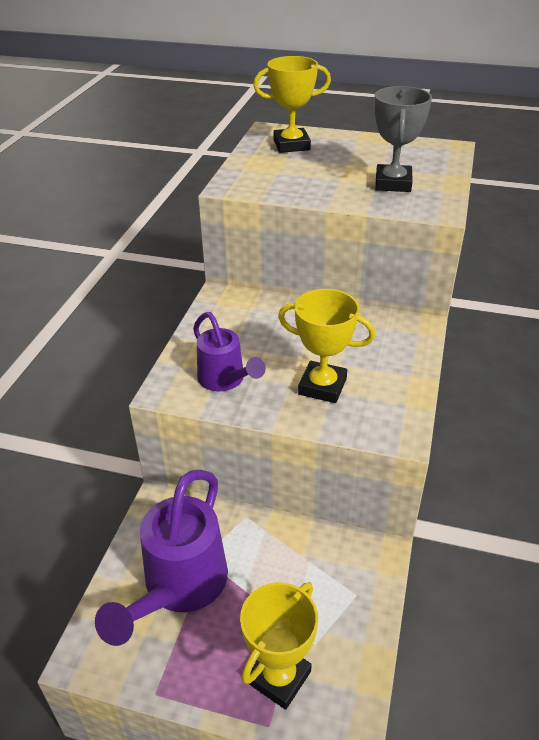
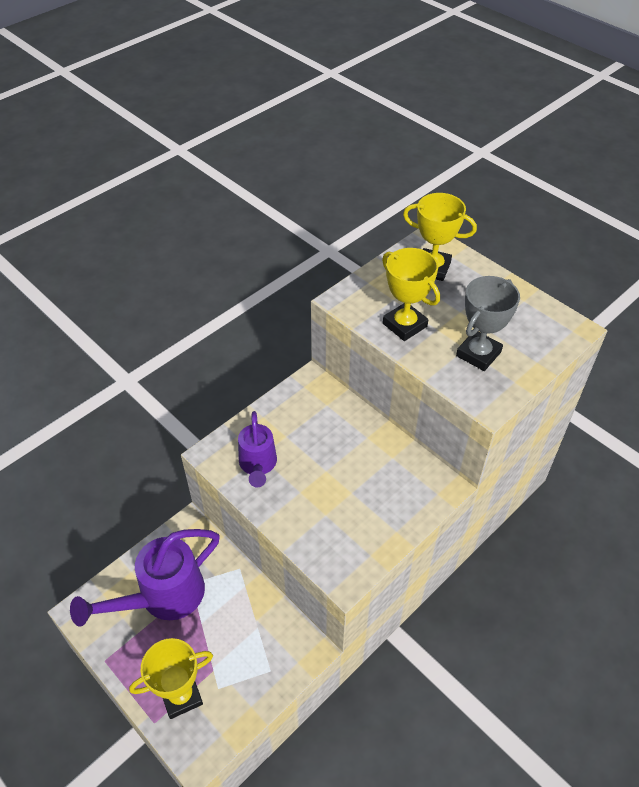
camera: 30 degrees right, 10 degrees up
yellow trophy [278,289,375,403] -> yellow trophy moved to [382,248,440,341]

